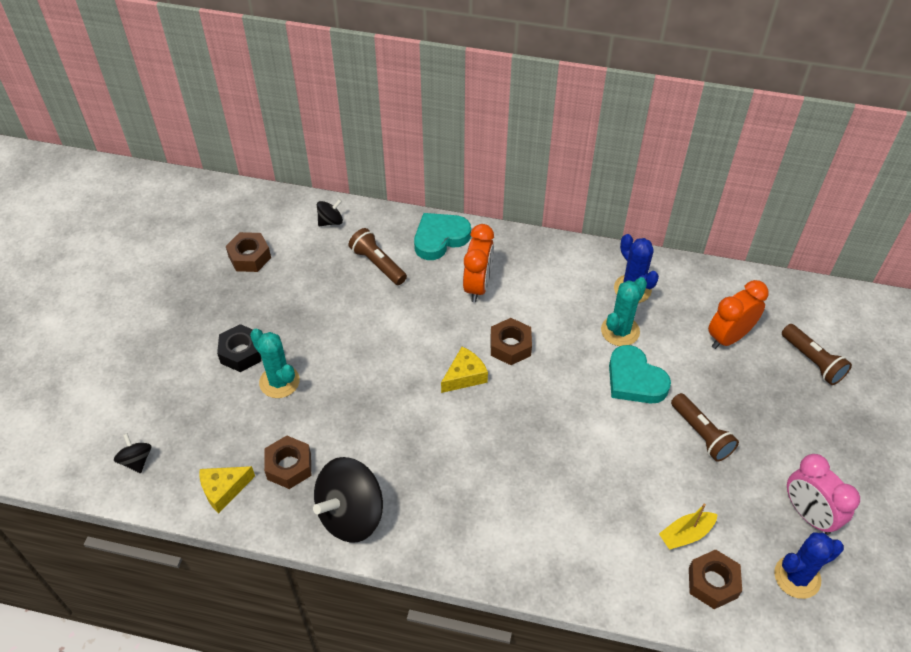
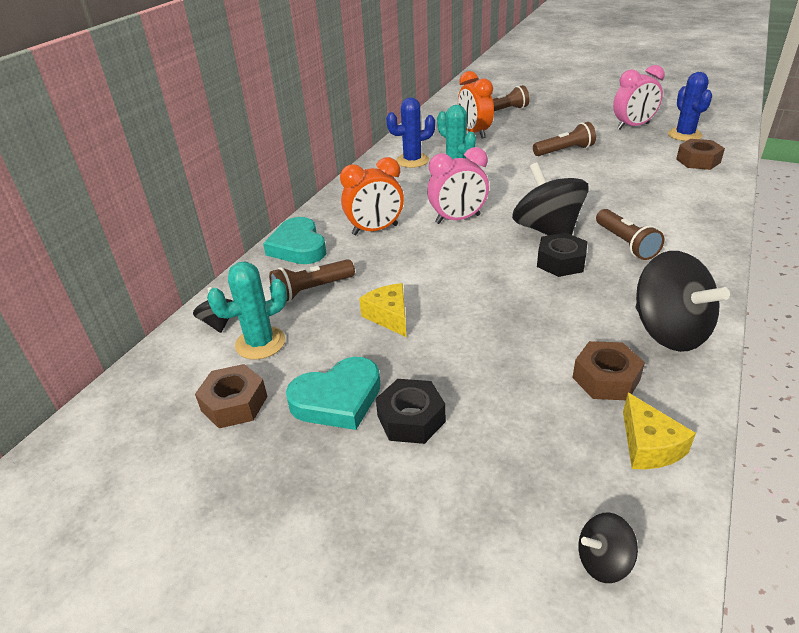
camera: 75 degrees left, 15 degrees down
turquoise cactus [250,329,300,398] -> turquoise cactus moved to [207,262,287,360]
yellow cheese [441,347,488,393] -> yellow cheese moved to [359,283,406,337]
orange clock [463,224,494,302] -> orange clock turned 135 degrees clockwise [340,157,404,235]
brown nut [490,318,532,365] -> pink clock [427,147,489,224]
turquoise heart [609,345,671,404] -> turquoise heart moved to [286,357,381,430]
yellow boat [659,504,718,550] -> none
none -> black spinning top [512,162,589,235]
none -> black nut [537,233,588,277]
none -> brown flashlight [596,209,664,260]

